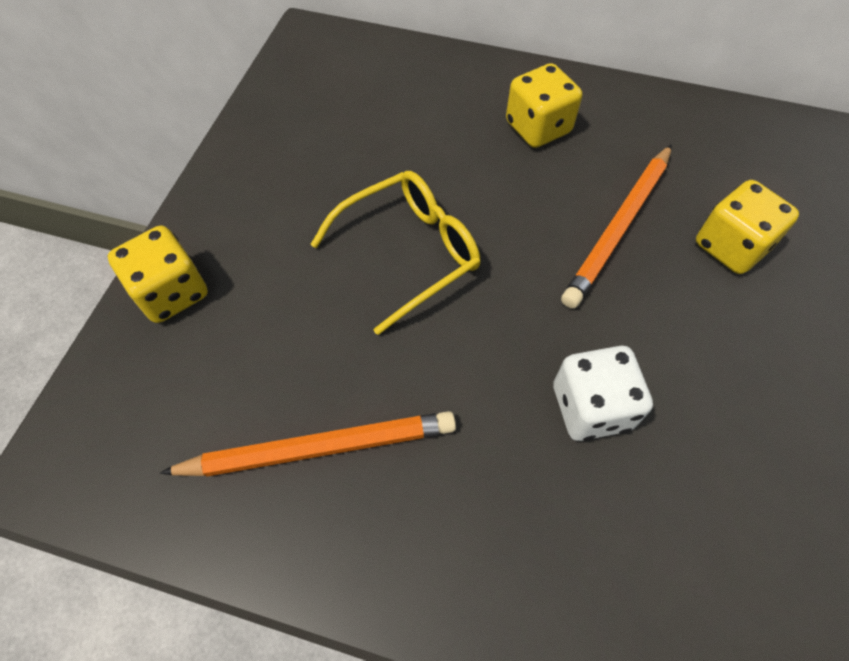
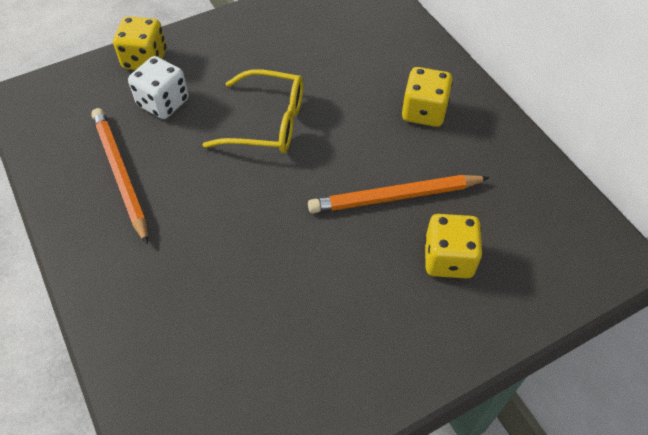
camera: 45 degrees right, 5 degrees down
orange pencil [160,411,456,477] -> orange pencil turned 150 degrees counterclockwise [91,108,148,245]
white dice [554,346,653,441] -> white dice moved to [128,56,189,119]

